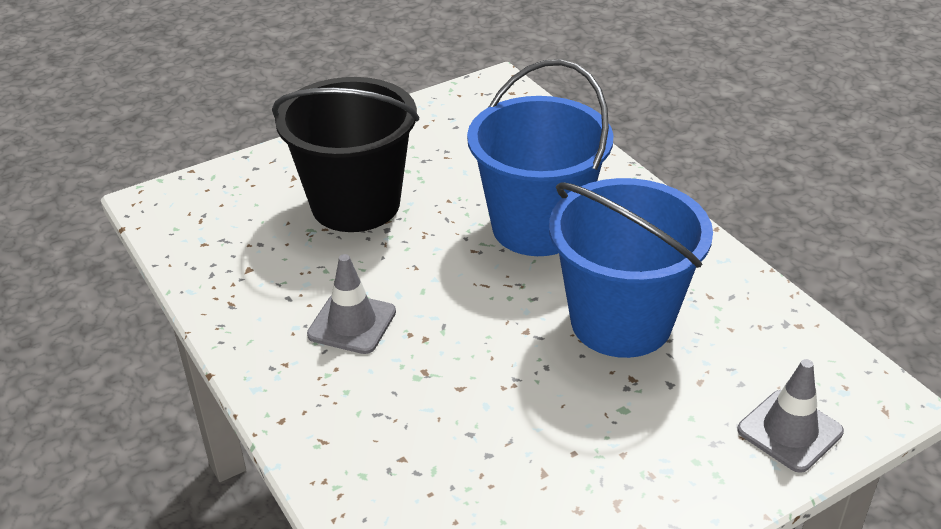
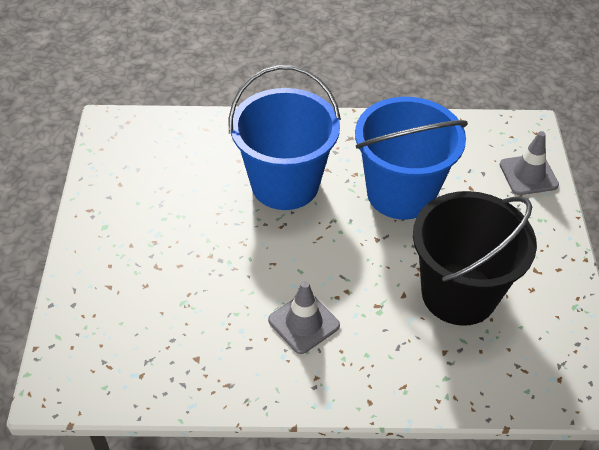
camera: 60 degrees left, 10 degrees up
black bucket [272,77,419,232] -> black bucket moved to [413,191,537,326]

